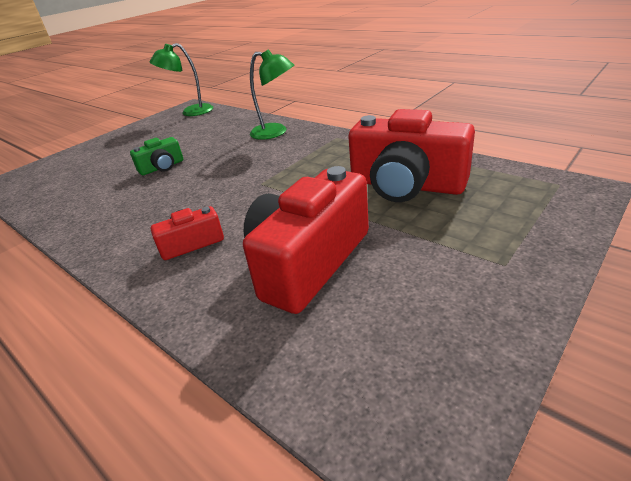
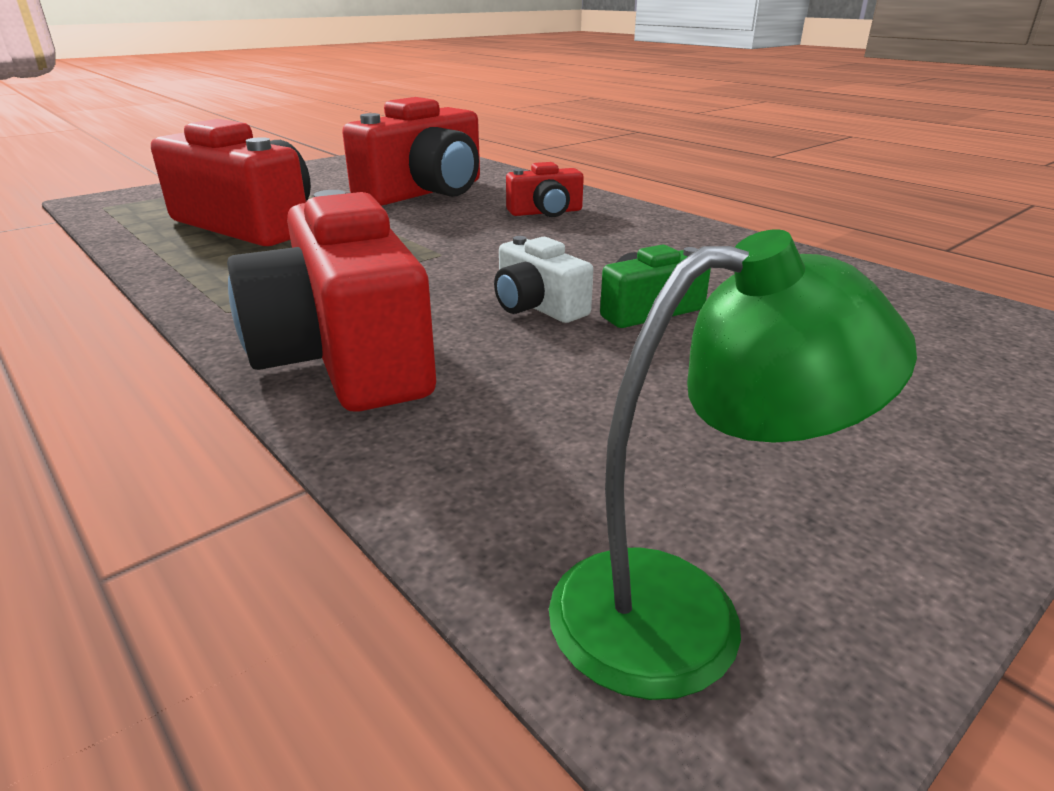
camera: 175 degrees left, 5 degrees down
green lamp [250,49,294,140] -> red camera [227,190,436,412]
none -> white camera [494,236,593,323]

